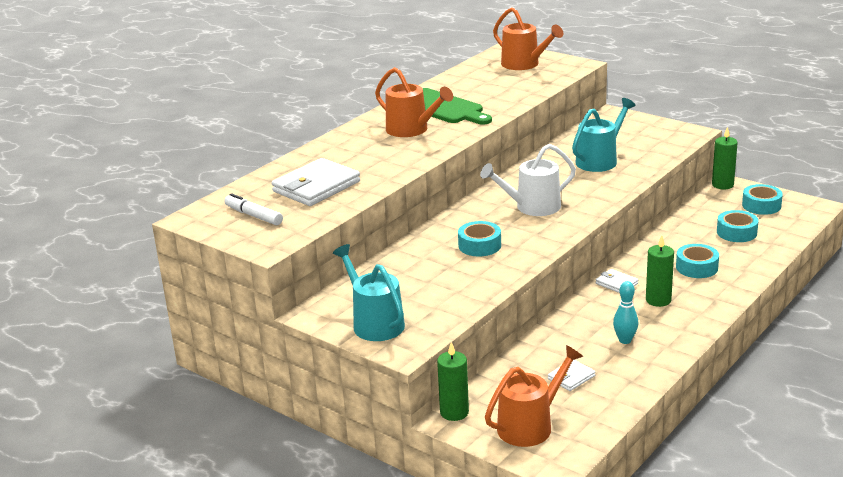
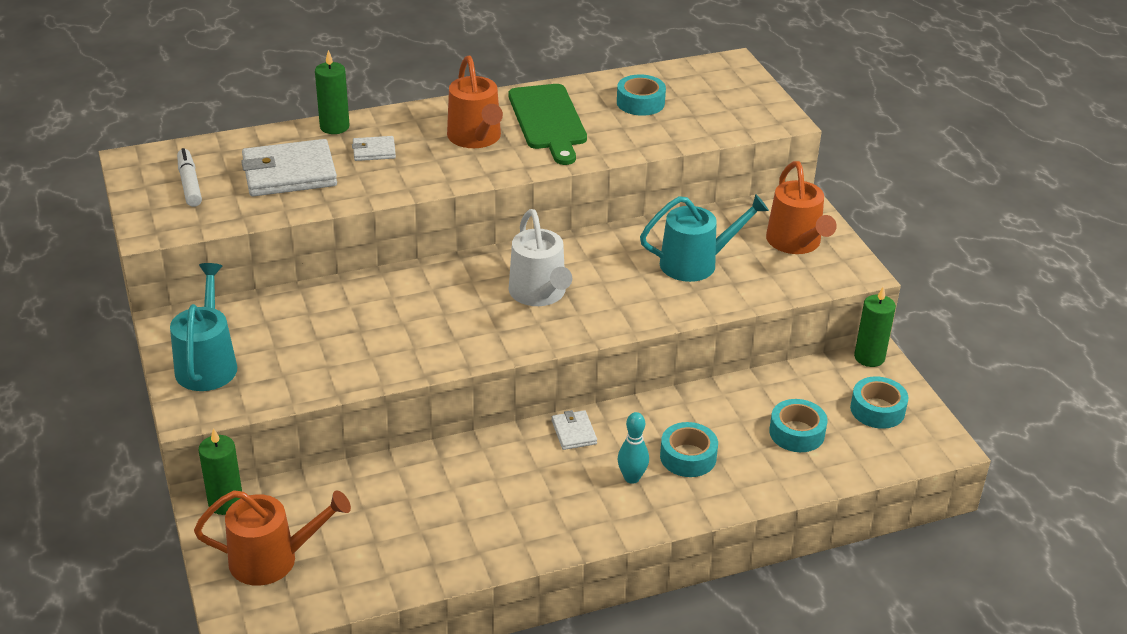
camera: 30 degrees right, 10 degrees up
turquoise tape [458,221,501,256] -> turquoise tape moved to [617,74,666,116]
white watering can [480,144,576,216] -> white watering can turned 120 degrees counterclockwise [508,209,572,306]
orange watering can [493,7,563,70] -> orange watering can moved to [766,161,837,254]
white wallet [548,360,595,391] -> white wallet moved to [352,136,396,161]
turquoise bowling pin [613,281,639,344] -> turquoise bowling pin moved to [618,412,649,484]
green candle [646,235,674,307] -> green candle moved to [315,50,350,134]

